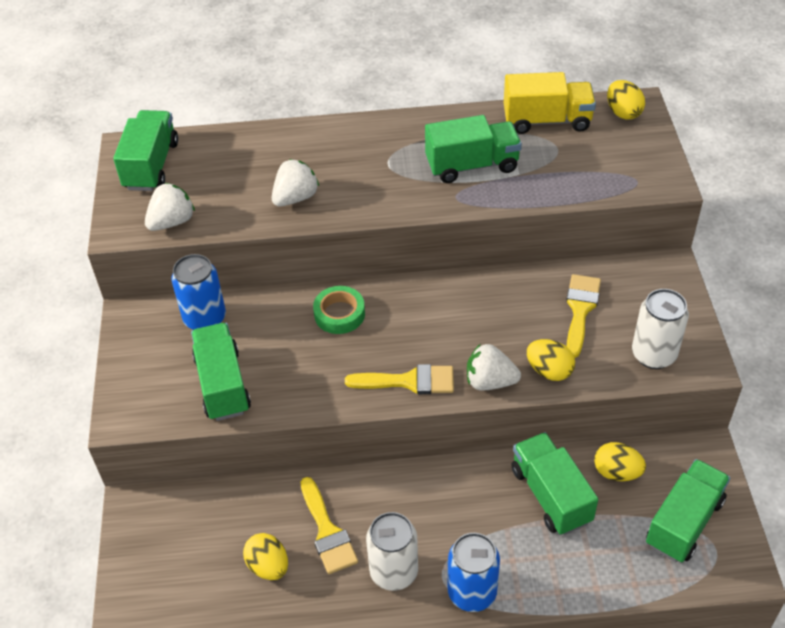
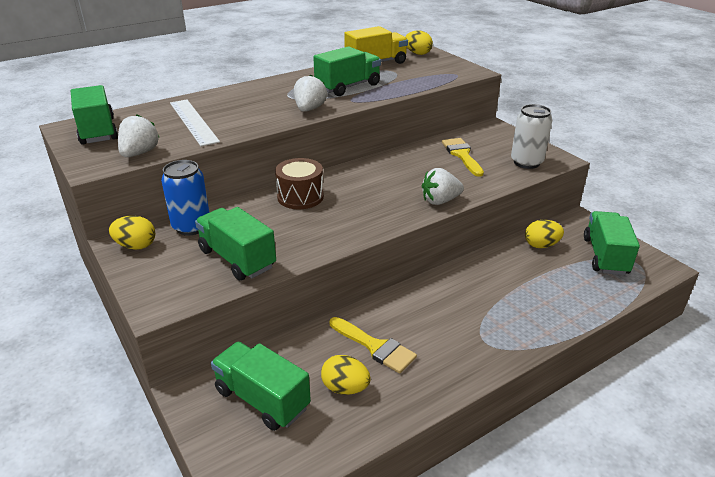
camera: 30 degrees left, 15 degrees down
white strawberry [272,159,319,207] -> white strawberry moved to [294,74,327,112]
green tape [313,286,365,334] -> brown drum [275,158,324,209]
yellow brush [345,364,454,394] -> none
white can [366,512,418,591] -> none
blue can [447,533,500,612] -> none
green truck [511,432,598,535] -> green truck moved to [211,342,311,431]
yellow egg [527,339,575,381] -> yellow egg moved to [109,215,155,250]
none -> white ruler [170,100,220,146]

